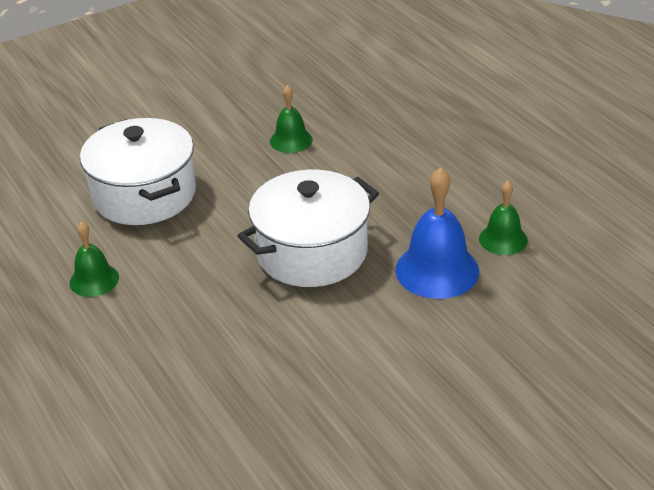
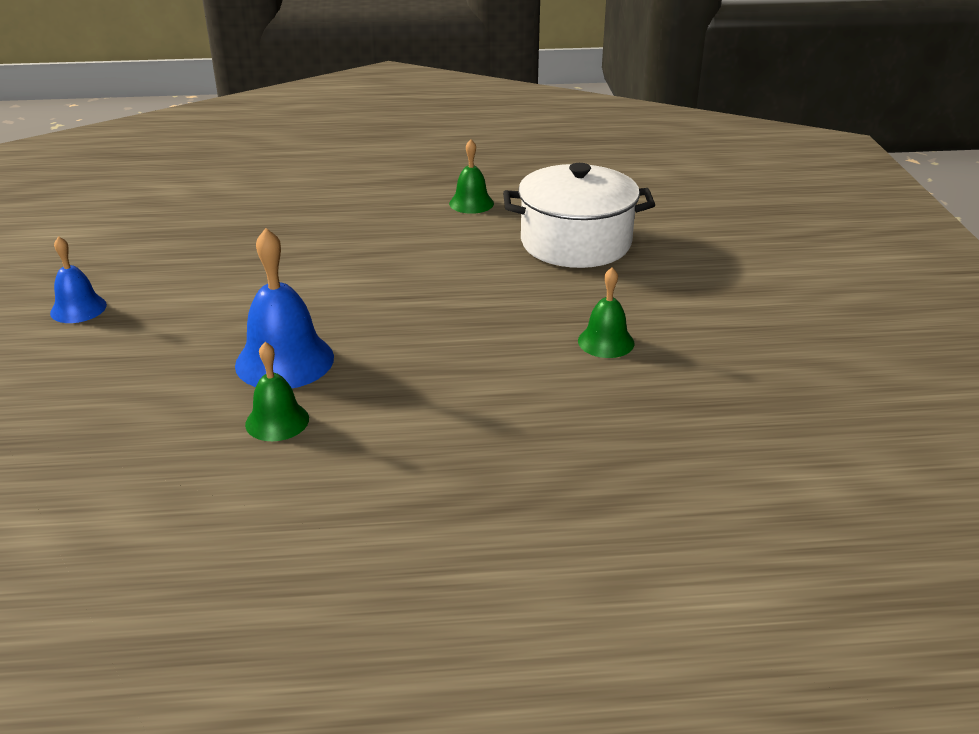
camera: 115 degrees right, 5 degrees down
white pot [238,170,379,287] -> none
none -> blue bell [50,236,107,323]

